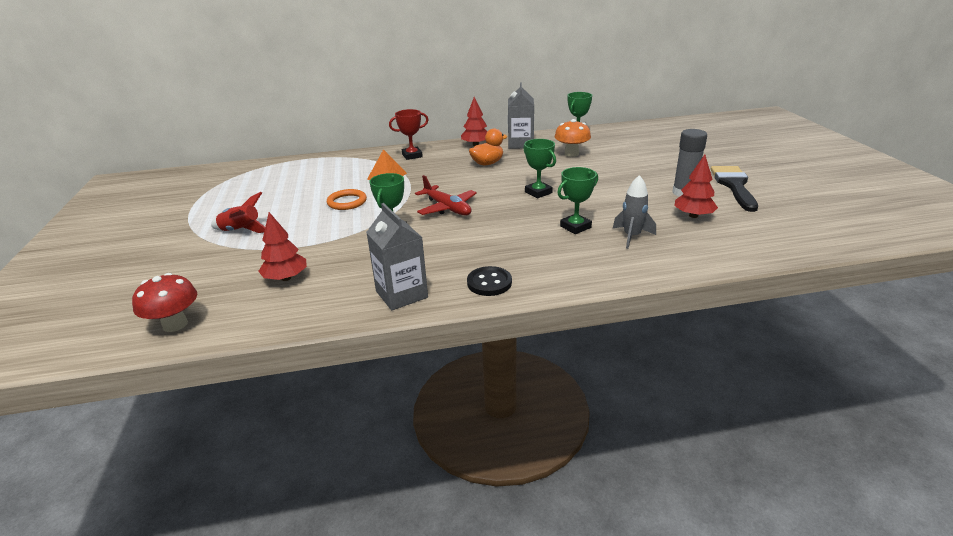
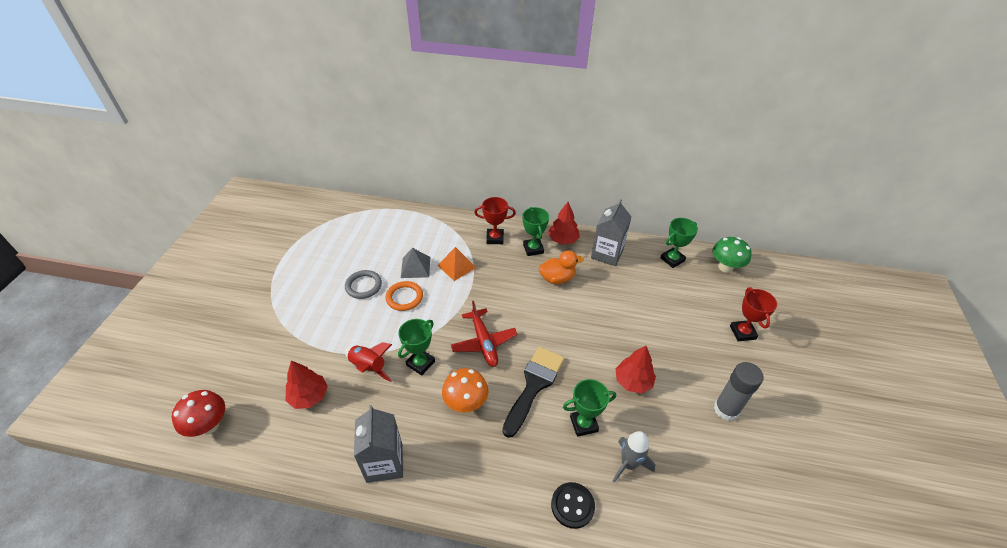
camera: 20 degrees right, 15 degrees up
red rocket [211,192,265,233] -> red rocket moved to [345,342,392,382]
black button [467,266,512,296] -> black button moved to [551,482,595,529]
green trophy [523,139,556,198] -> green trophy moved to [522,207,549,256]
orange mushroom [555,119,591,157] -> orange mushroom moved to [442,368,488,412]
red tree [674,155,718,218] -> red tree moved to [615,345,656,394]
black brush [711,166,758,212] -> black brush moved to [502,347,565,438]
none -> grey ring [345,270,382,299]
none -> grey pyramid [401,248,430,278]
none -> green mushroom [712,237,752,273]
none -> red trophy [730,287,777,341]

